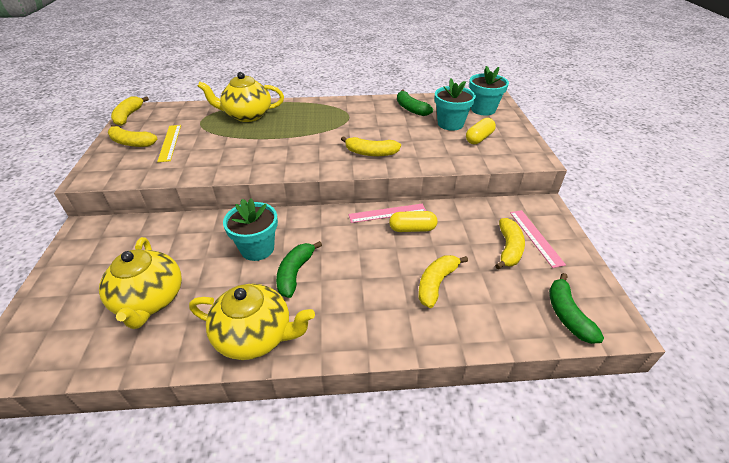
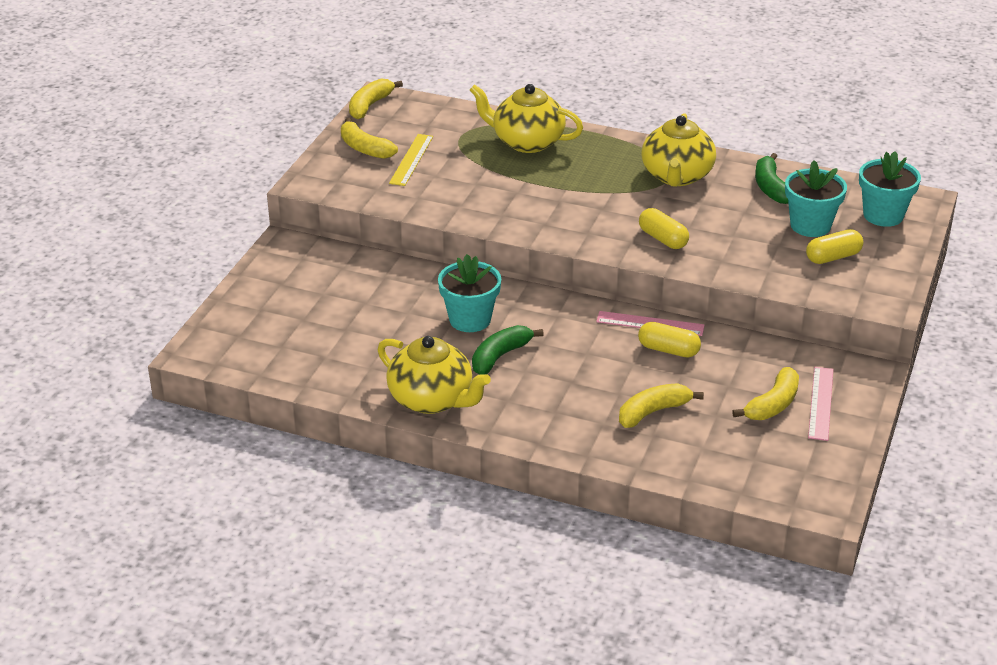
camera: 25 degrees right, 5 degrees down
yellow teapot [99,237,182,329] -> yellow teapot moved to [642,113,716,187]
yellow banana [341,136,401,156] -> yellow capsule [639,208,689,249]
green banana [549,273,604,344] -> none

